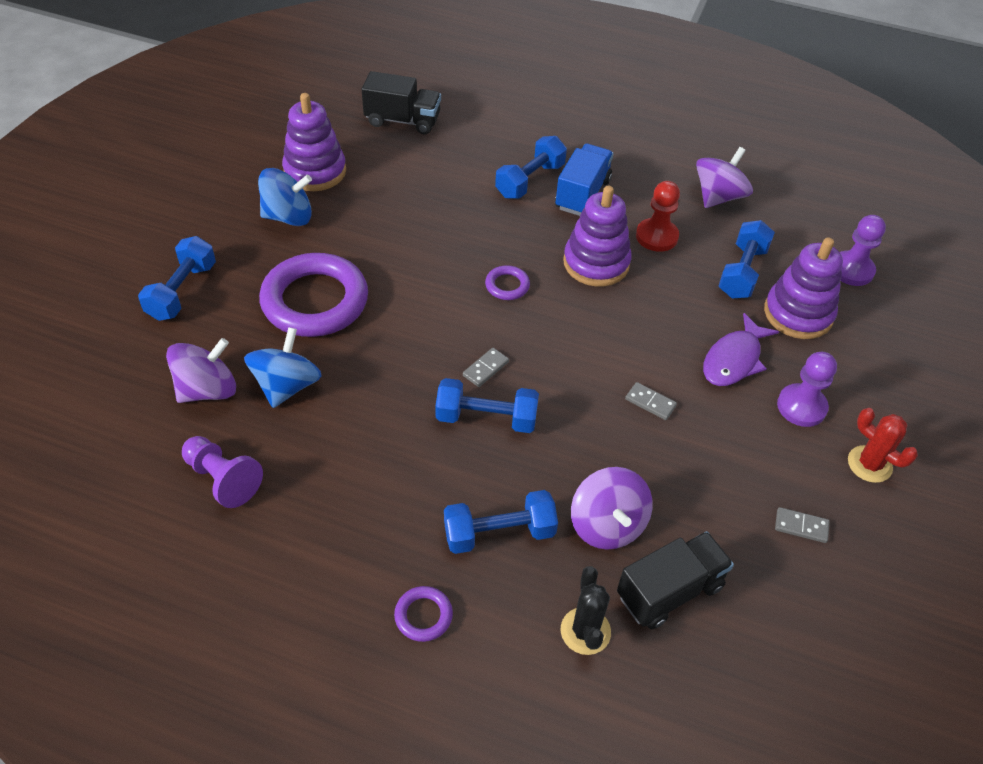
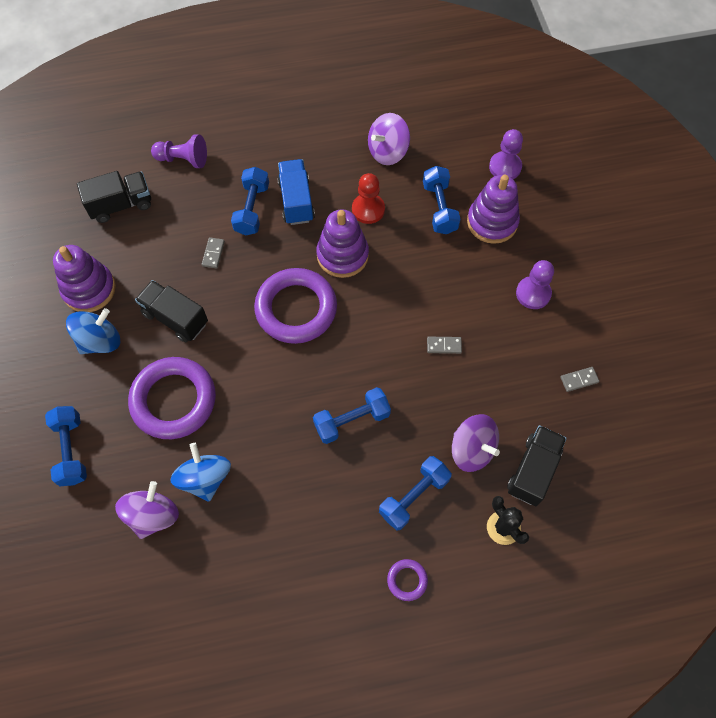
camera: 30 degrees left, 15 degrees up
purple pawn [182,436,263,508] -> purple pawn moved to [151,135,207,168]
grey domino [463,348,509,387] -> grey domino moved to [201,237,225,268]
purple ring [485,265,530,300] -> purple ring [254,268,337,344], size x2.33
purple spinning top [696,147,753,208] -> purple spinning top turned 135 degrees counterclockwise [368,113,410,165]
purple fish [703,313,779,386] -> none
red cactus [848,408,918,483] -> none
none -> black truck [135,280,208,342]

